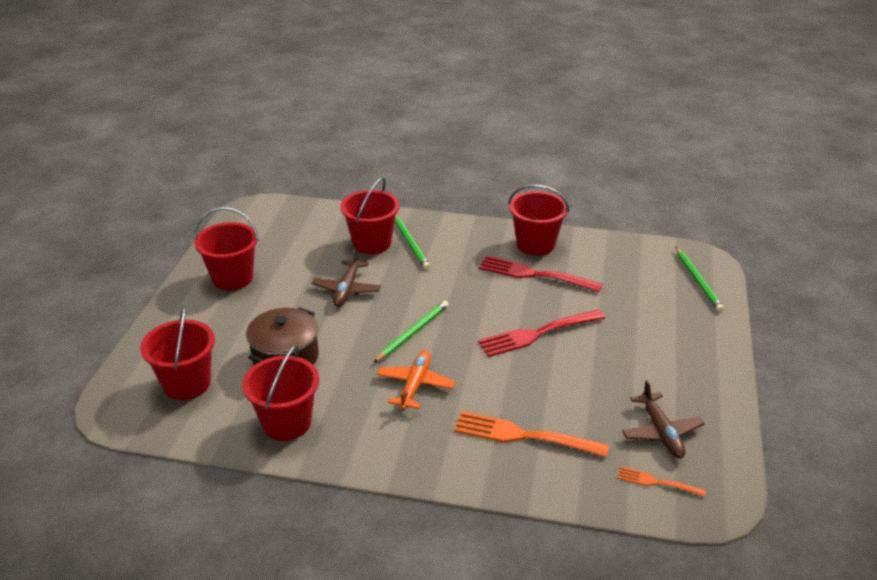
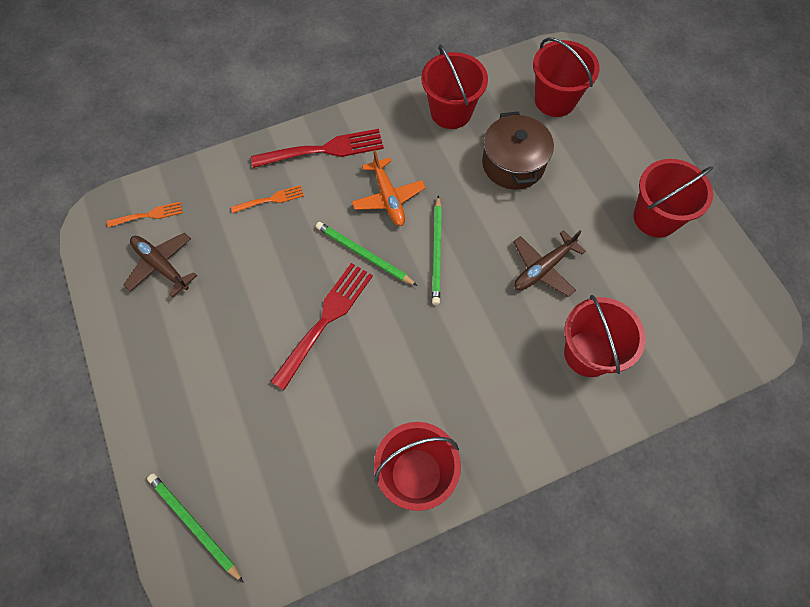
camera: 145 degrees right, 30 degrees up
brown plane [312,248,381,307] -> brown plane turned 105 degrees counterclockwise [513,230,586,297]
green pencil [395,216,430,269] -> green pencil moved to [316,222,418,286]
orange fork [454,411,609,458] -> orange fork [231,185,304,213], size x0.53
red fork [479,255,603,292] -> red fork moved to [251,129,384,168]

